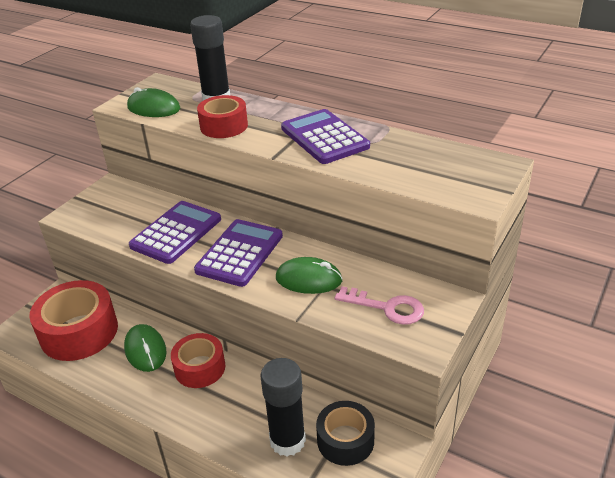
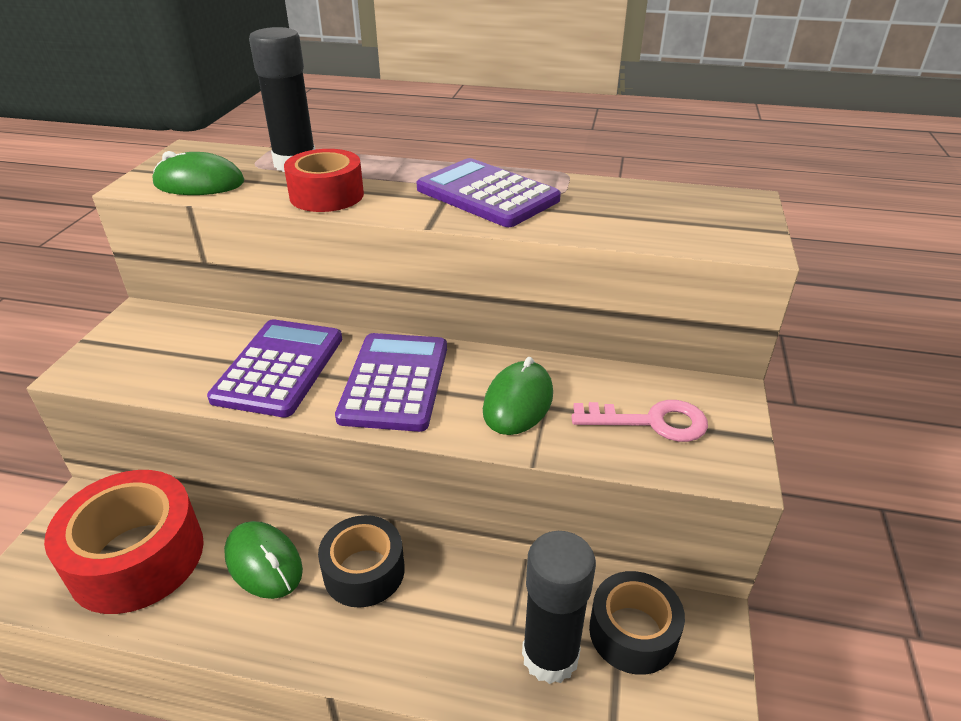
camera: 20 degrees left, 0 degrees up
red tape [171,333,225,388] -> black tape [318,515,405,608]
green mouse [276,257,343,294] -> green mouse turned 60 degrees counterclockwise [483,357,553,435]

